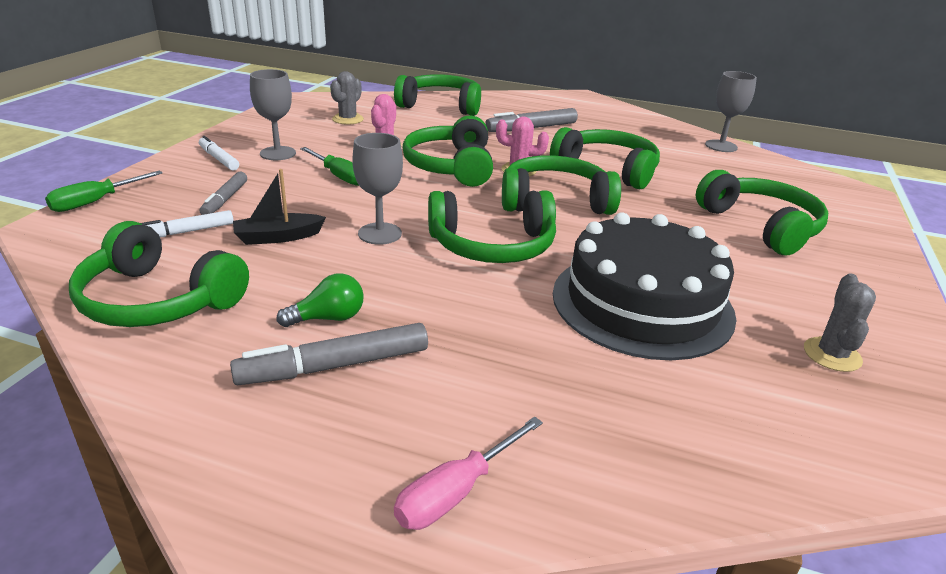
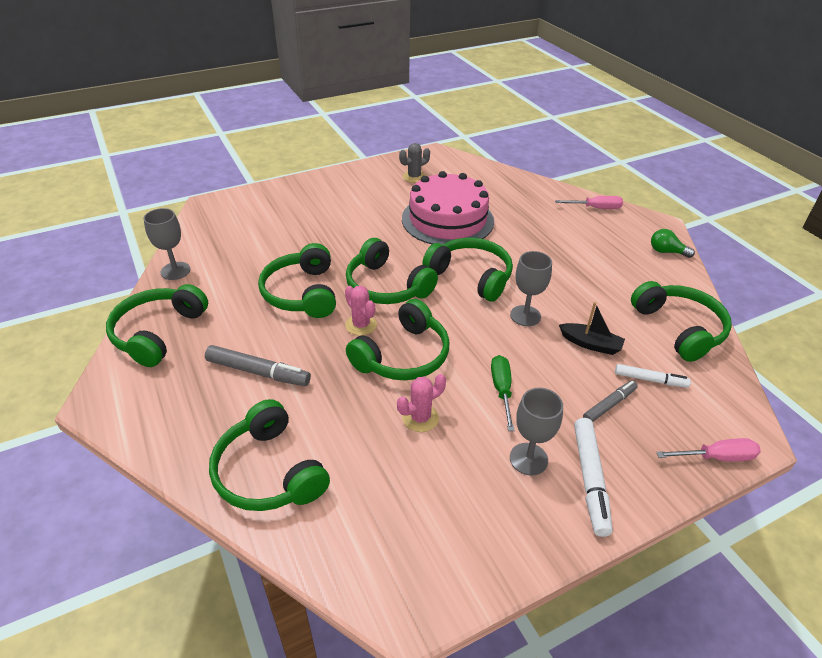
camera: 135 degrees left, 10 degrees up
green screwdriver [45,171,163,212] -> pink screwdriver [656,438,761,461]
white marker [199,136,239,170] -> white marker [574,418,613,537], size x1.56
grey marker [230,323,428,385] -> none
green light bulb [277,273,364,327] -> green light bulb moved to [651,229,695,258]
grey cactus [330,71,364,125] -> none
black cake [553,212,737,360] -> pink cake [402,171,494,245]
green headphones [696,170,828,255] -> green headphones moved to [106,284,208,367]

